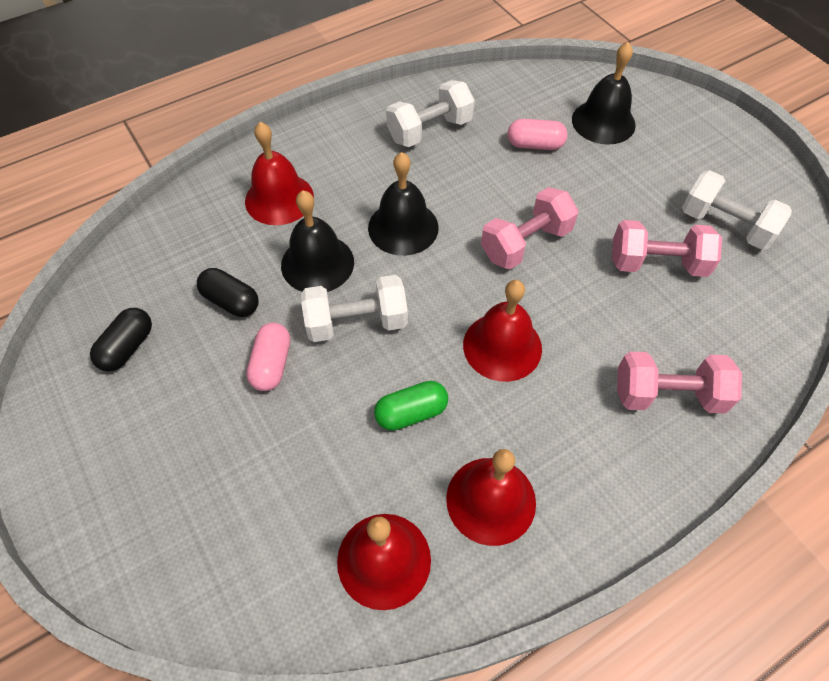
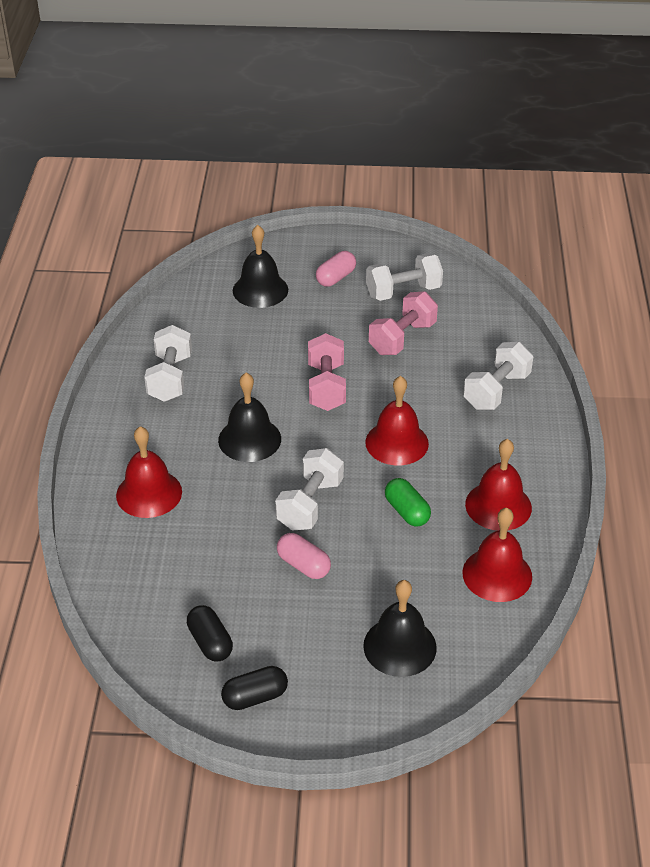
camera: 55 degrees left, 15 degrees down
black capsule [197,268,259,317] -> black capsule moved to [221,666,288,710]
black bell [281,191,354,292] -> black bell moved to [363,580,437,677]
green capsule [374,381,448,431] -> green capsule turned 45 degrees counterclockwise [385,478,431,527]
pink capsule [508,119,568,150] -> pink capsule moved to [316,251,356,287]
pink dumbbell [617,352,742,413] -> white dumbbell [463,342,533,410]

